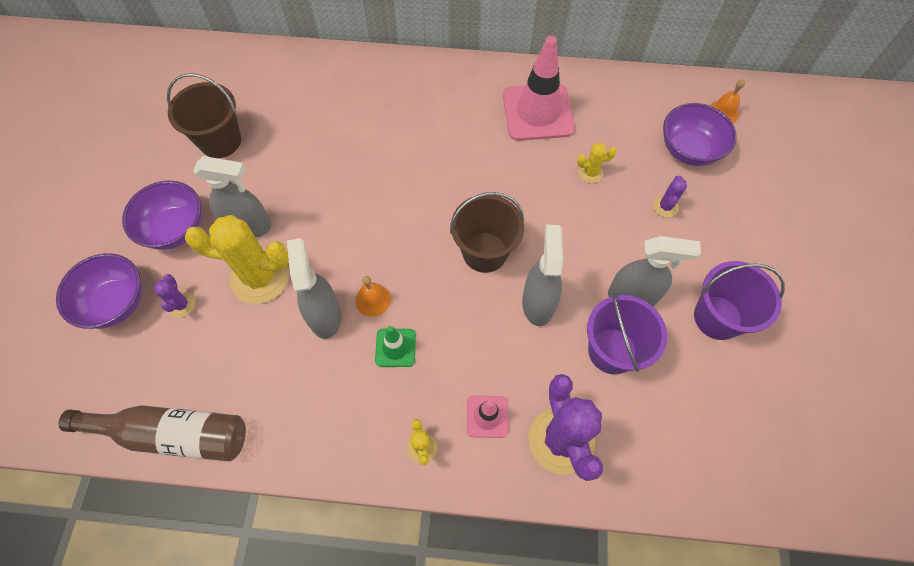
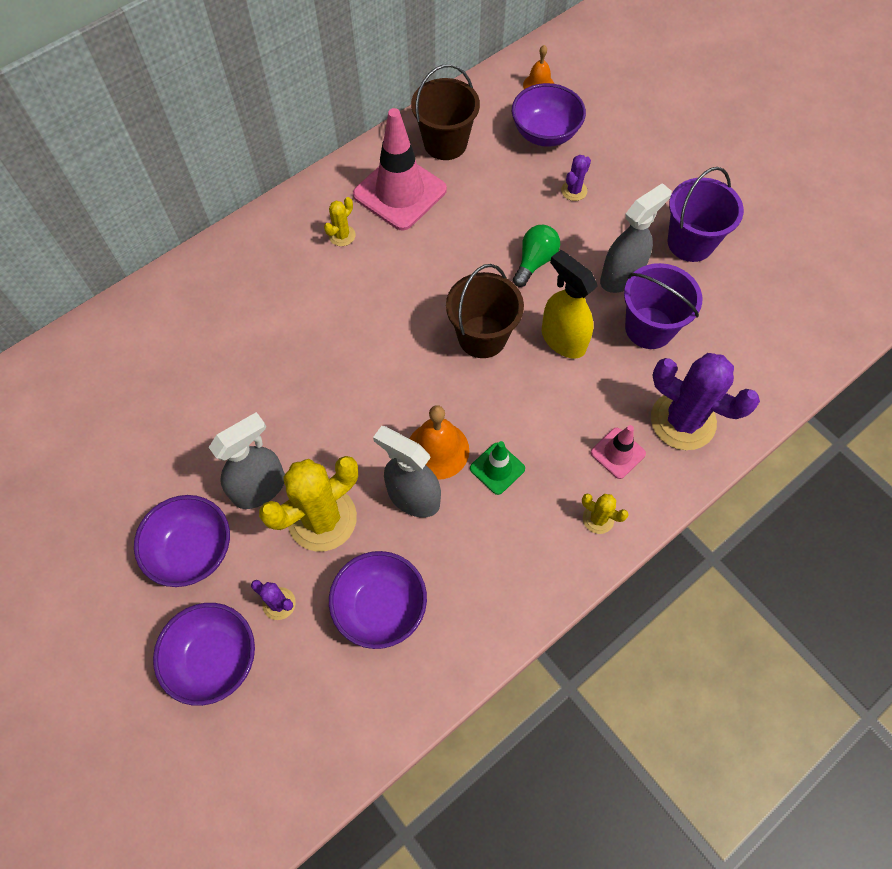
camera: 45 degrees left, 0 degrees up
brown bottle [59,406,246,461] -> none
brown bucket [167,73,241,158] -> brown bucket moved to [411,64,480,160]
orange bell [355,276,391,317] -> orange bell [409,405,469,480], size x1.60
grey spray bottle [522,224,564,326] -> yellow spray bottle [542,250,598,359]
yellow cactus [577,143,617,183] -> yellow cactus moved to [324,197,356,246]
purple cactus [653,175,687,217] -> purple cactus turned 60 degrees clockwise [561,155,591,201]
none -> purple bowl [329,551,427,649]
none -> green light bulb [513,225,560,287]

